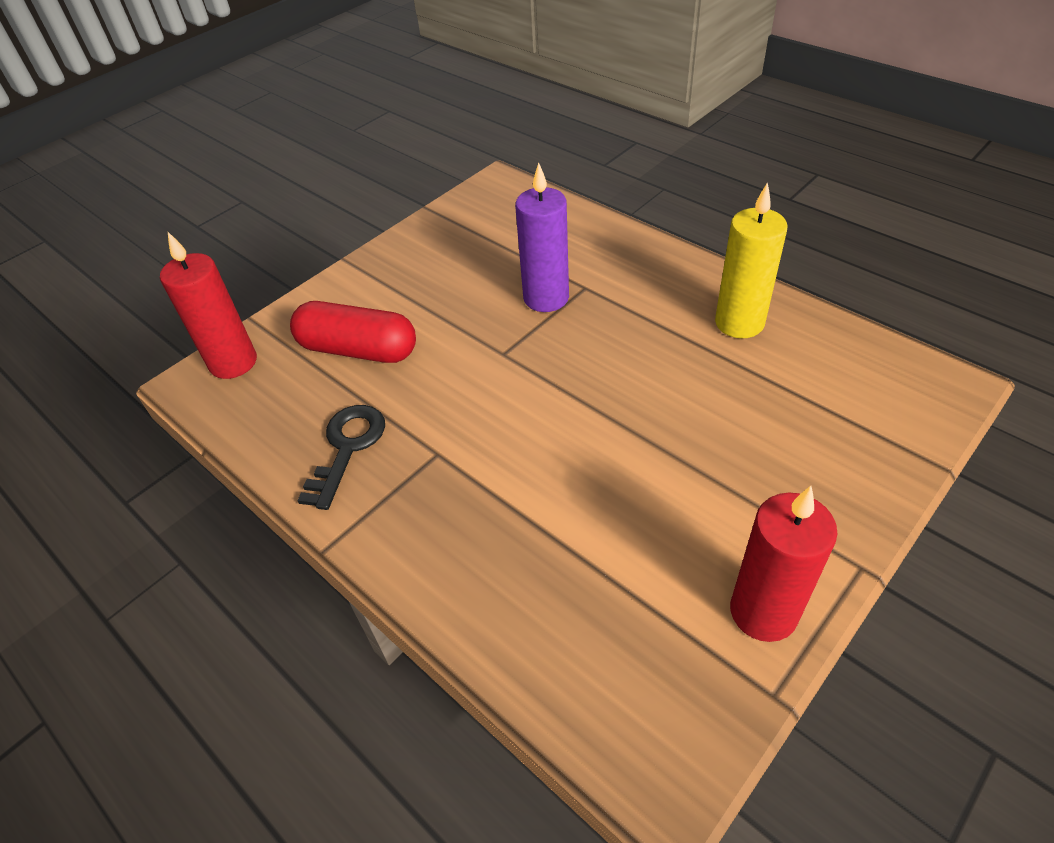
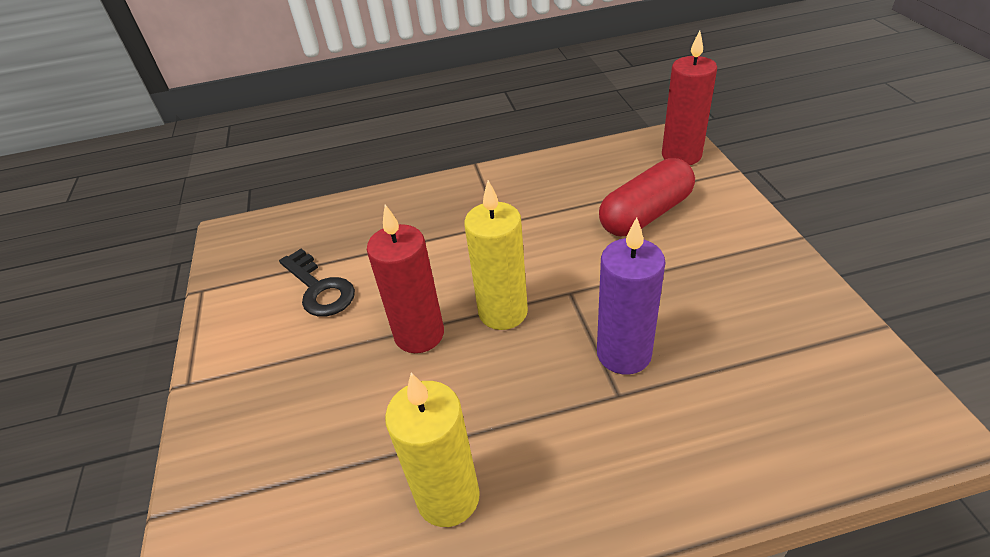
camera: 125 degrees right, 5 degrees down
black key [297,405,385,510] -> black key moved to [279,249,355,317]
red candle [730,486,838,642] -> red candle moved to [367,204,444,353]
none -> yellow candle [464,180,528,330]

